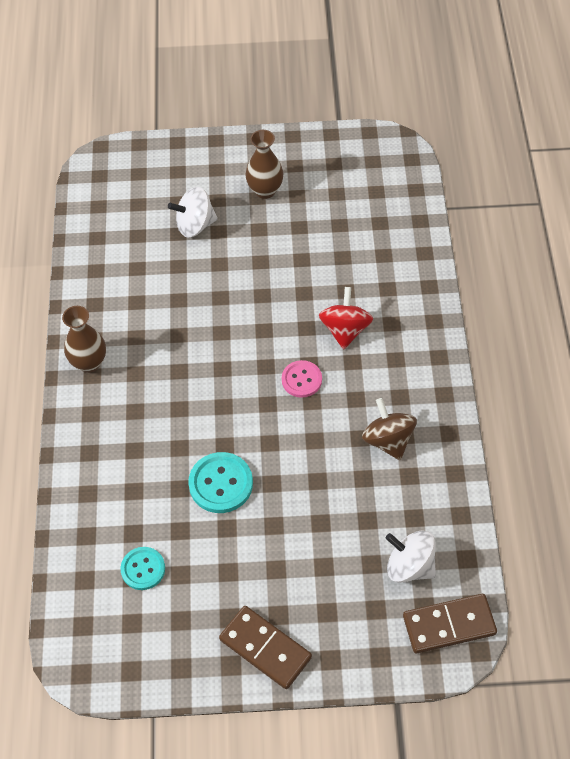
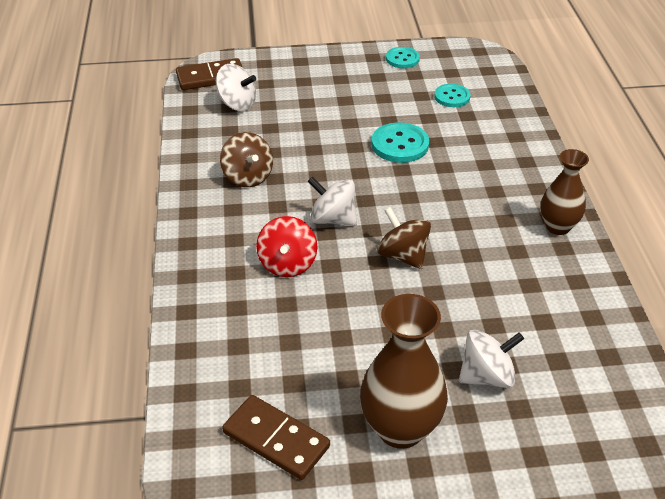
camera: 175 degrees right, 15 degrees down
brown domino [219,606,312,689] -> brown domino moved to [222,395,330,480]
brown vase [245,130,284,199] -> brown vase [360,294,448,449], size x1.56
pink button [282,360,322,398] -> white spinning top [308,176,357,226]
none -> brown spinning top [377,207,431,269]
none -> turquoise button [386,47,420,68]

